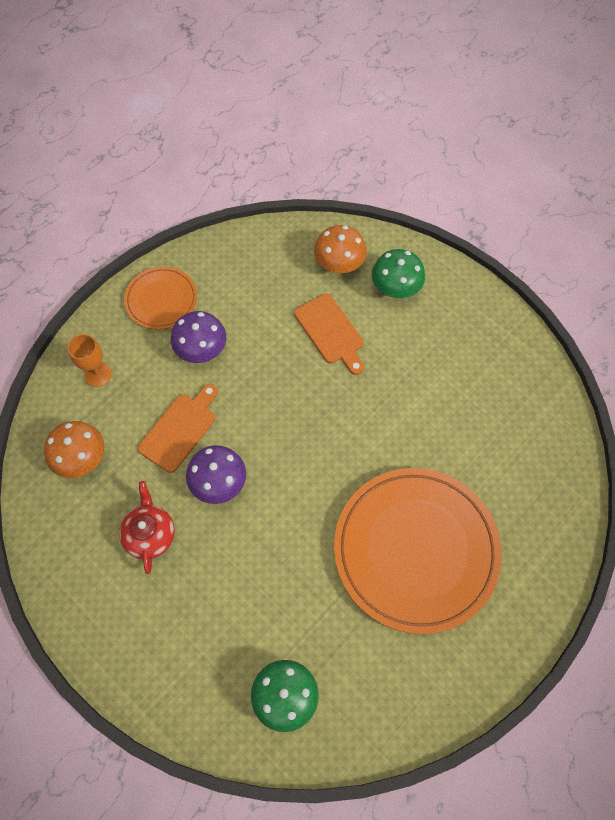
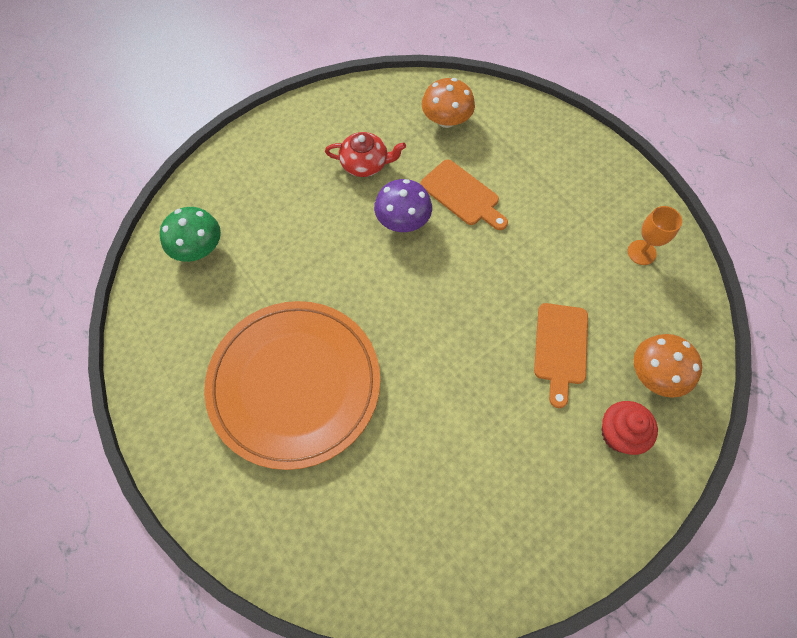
camera: 100 degrees right, 0 degrees up
orange goblet [68,334,112,387] -> orange goblet moved to [628,206,682,265]
orange plate [124,267,197,329] -> none
purple mushroom [171,311,226,363] -> none
orange cutting board [294,294,364,375] -> orange cutting board turned 60 degrees counterclockwise [534,303,588,408]
green mushroom [372,249,425,298] -> red cupcake [602,401,658,455]

